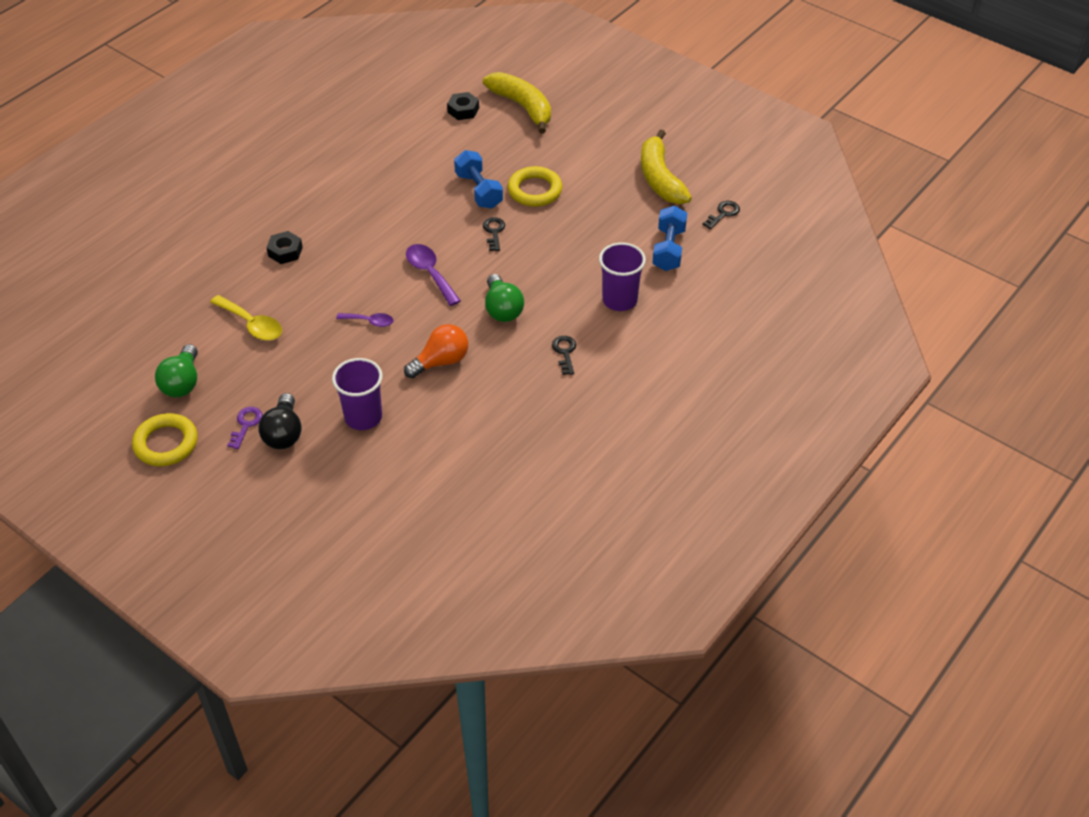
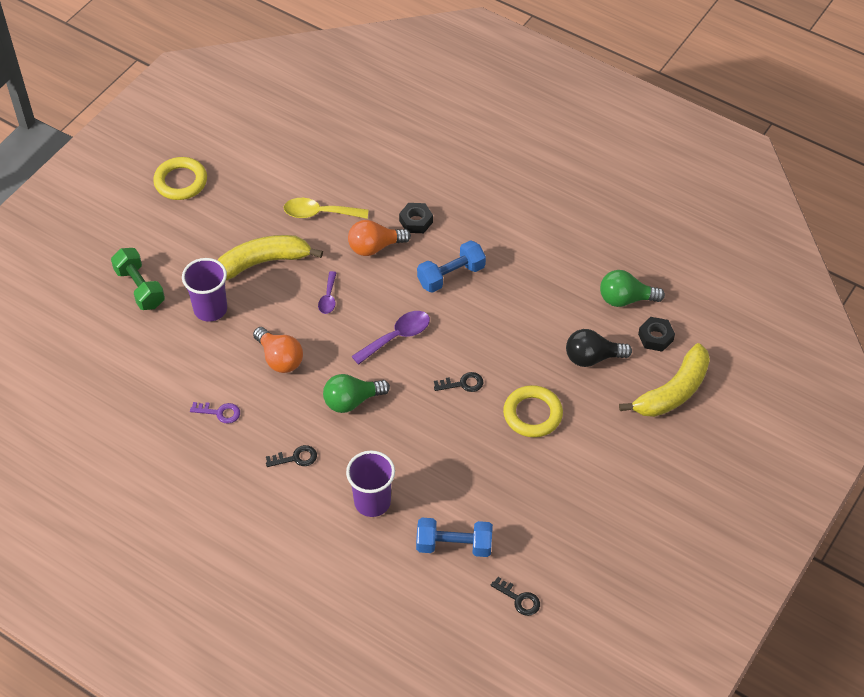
camera: 85 degrees right, 5 degrees up
green light bulb [155,344,198,397] -> green light bulb moved to [600,270,665,307]
yellow spoon [210,295,282,341] -> yellow spoon turned 60 degrees clockwise [284,198,369,219]
purple key [227,407,263,449] -> purple key moved to [190,402,240,424]
black light bulb [258,393,302,449] -> black light bulb moved to [566,329,632,367]
blue dumbbell [454,150,503,209] -> blue dumbbell moved to [417,240,486,293]
yellow banana [641,130,692,204] -> yellow banana moved to [217,235,323,280]
none -> green dumbbell [111,248,165,310]
none -> orange light bulb [348,220,411,256]

